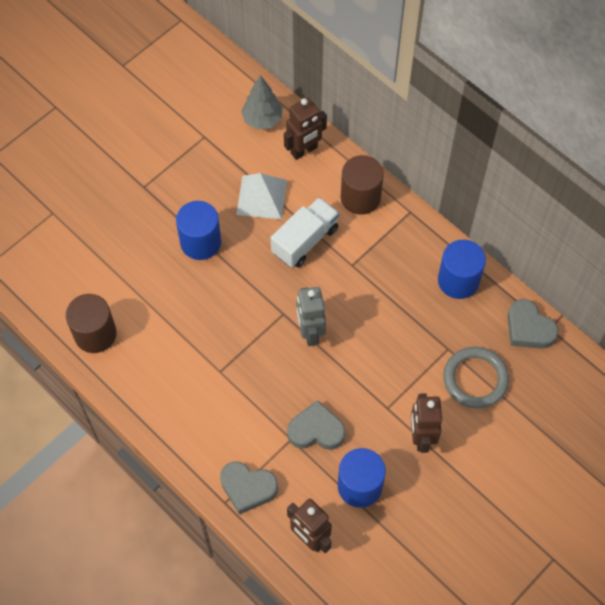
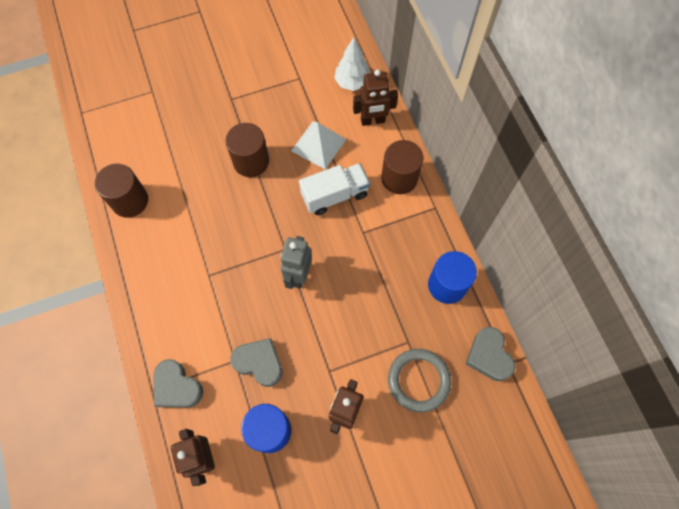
camera: 25 degrees right, 5 degrees up
blue cylinder [176,201,221,260] -> brown cylinder [226,123,269,177]
grey tree [241,75,283,129] -> white tree [334,37,370,91]

